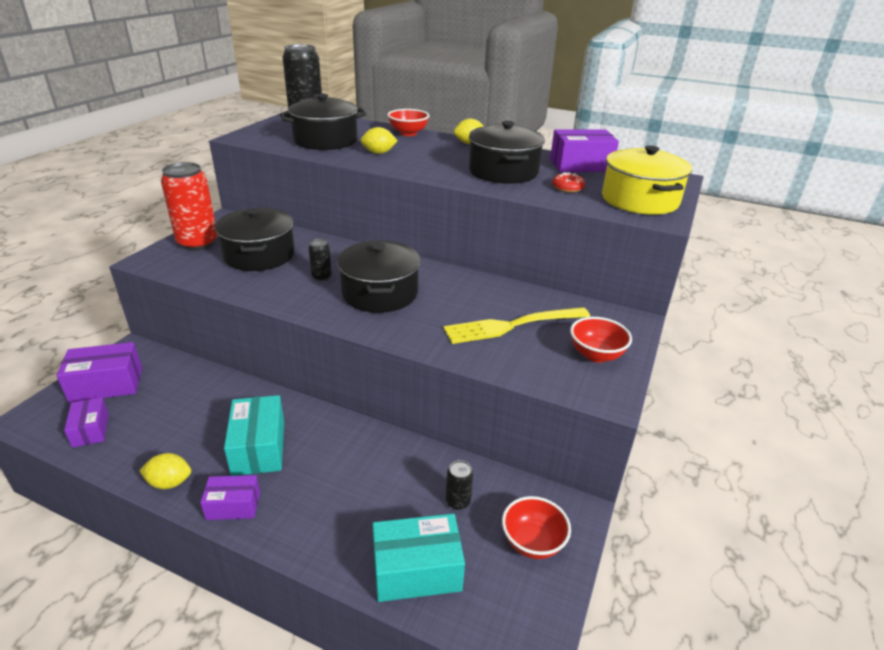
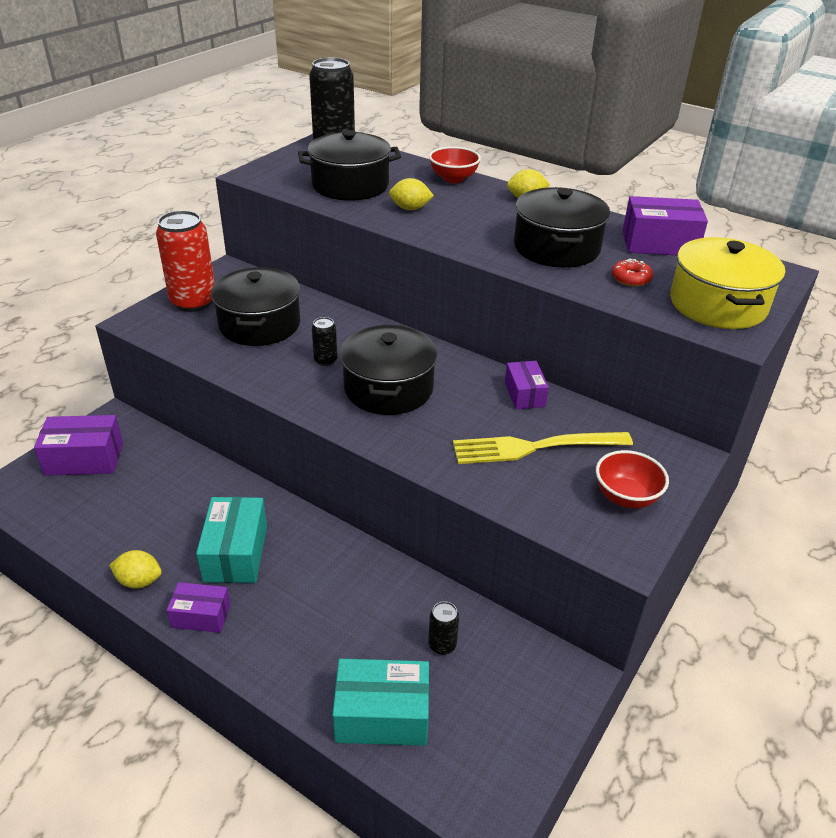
camera: 10 degrees right, 5 degrees up
purple box [64,397,109,448] -> purple box moved to [505,361,549,409]
red bowl [502,496,571,559] -> none

